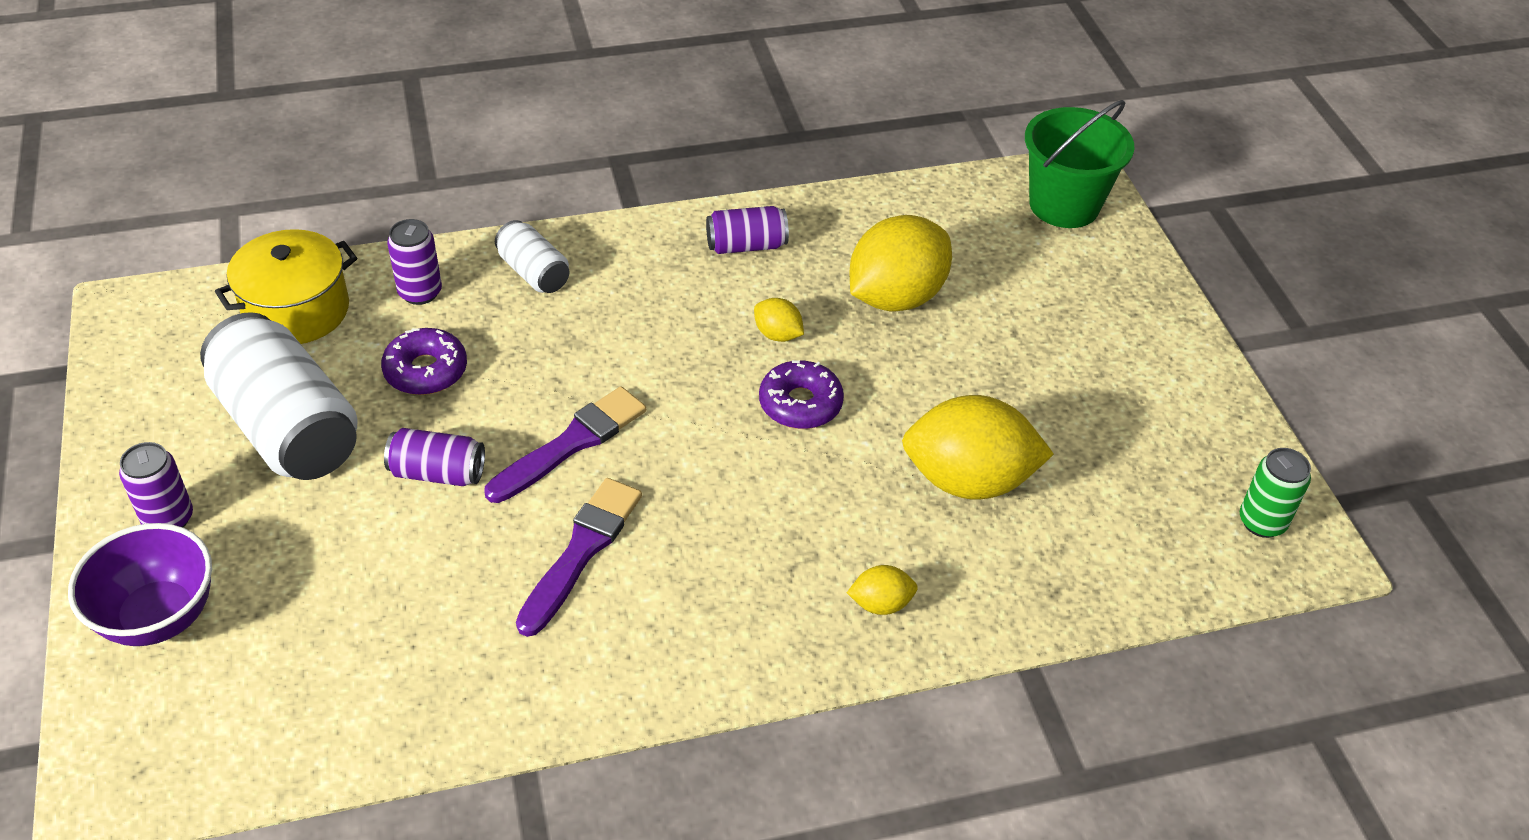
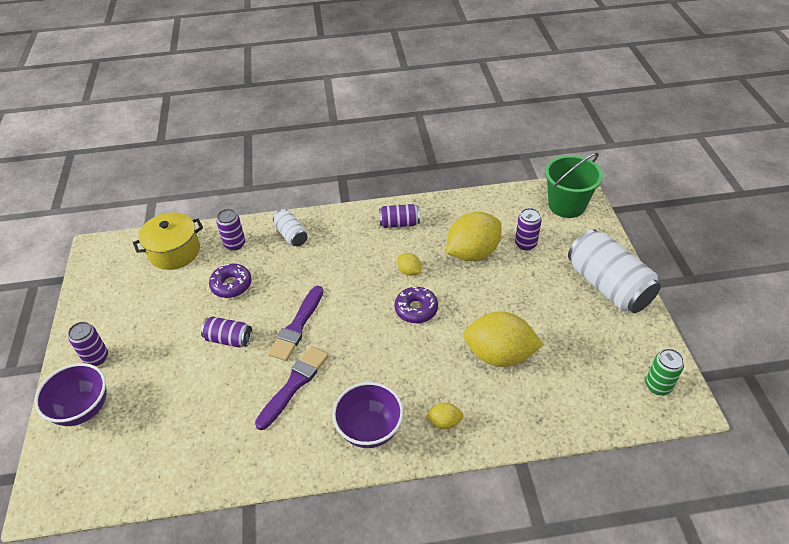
camera: 10 degrees right, 0 degrees up
white can [200,312,358,480] -> white can moved to [568,229,661,313]
purple brush [484,386,646,503] -> purple brush turned 150 degrees clockwise [268,286,323,361]
none -> purple bowl [332,382,404,448]
none -> purple can [515,208,542,250]

